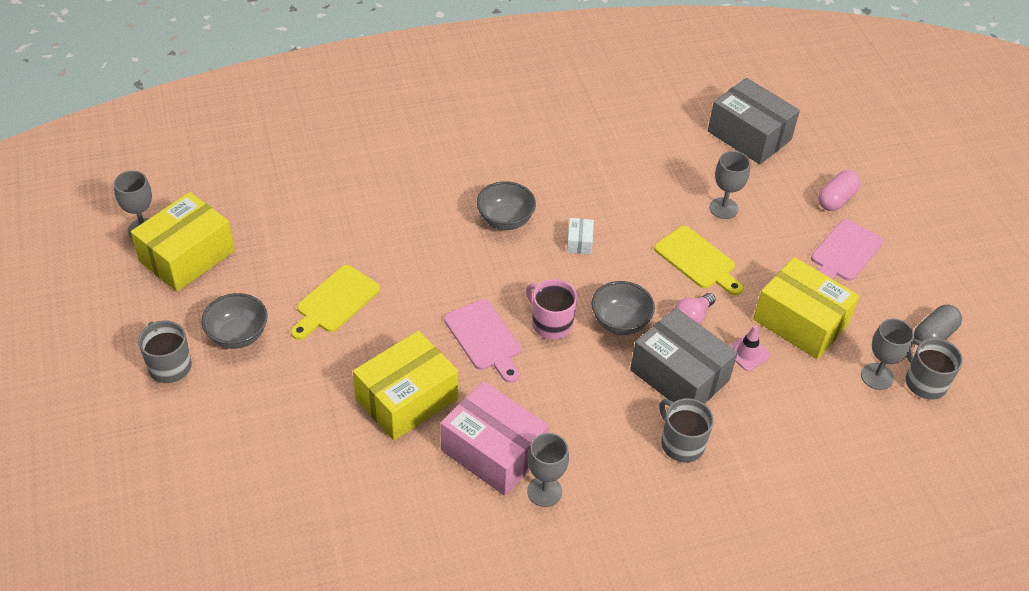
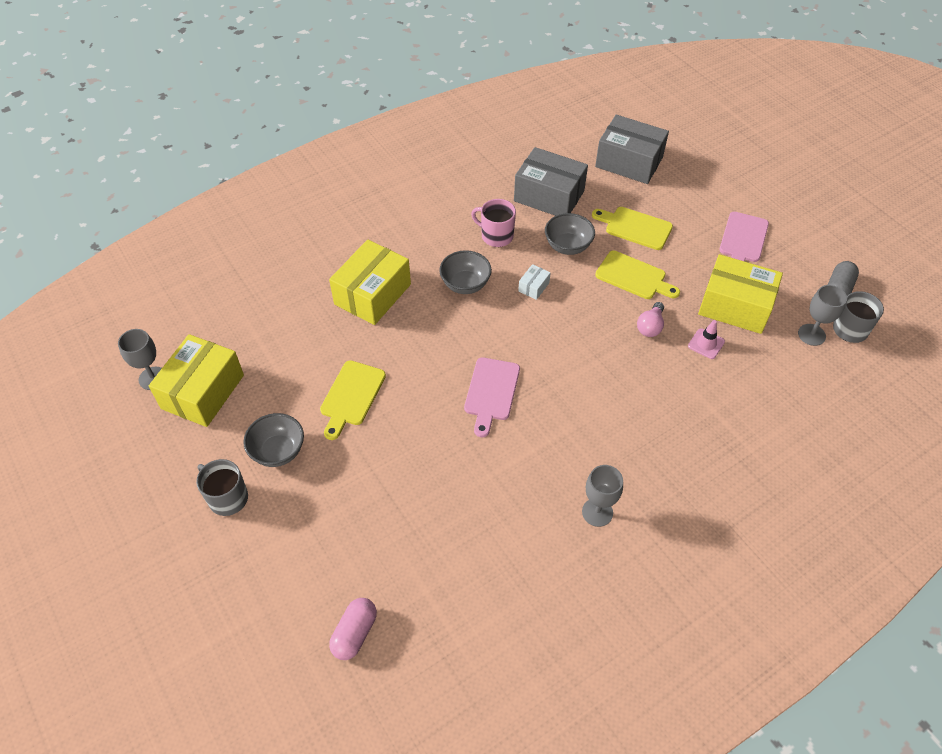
camera: 15 degrees left, 5 degrees up
yellow box [353,331,458,440] -> yellow box moved to [329,239,411,325]
pink box [440,381,549,496] -> none
pink cutting board [444,299,521,383] -> pink cutting board turned 60 degrees clockwise [464,357,520,437]
pink mug [526,279,577,339] -> pink mug moved to [471,199,516,247]
white box [567,218,594,254] -> white box turned 45 degrees clockwise [518,264,551,300]
grey bowl [591,281,655,335] -> grey bowl moved to [545,213,595,255]
grey box [630,308,738,404] -> grey box moved to [514,147,588,216]
grey mug [659,398,714,462] -> none
grey goblet [709,151,750,219] -> yellow cutting board [592,207,673,250]
pink capsule [818,170,861,211] -> pink capsule moved to [329,598,377,660]

